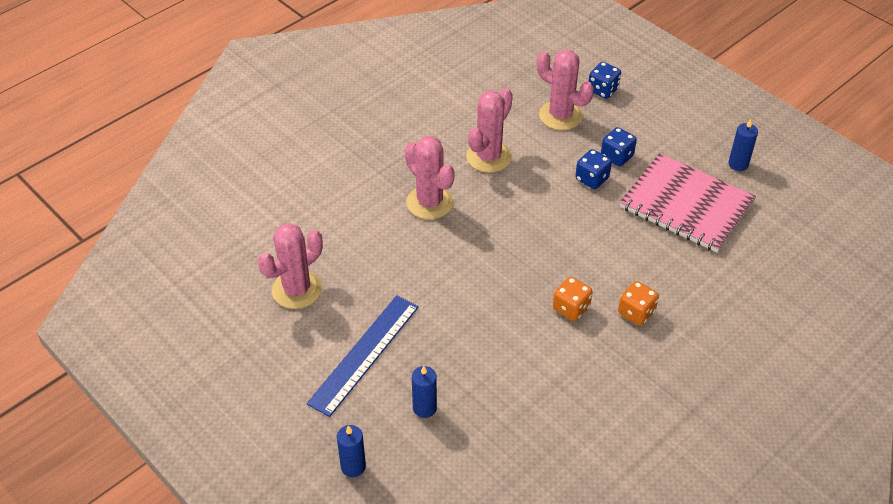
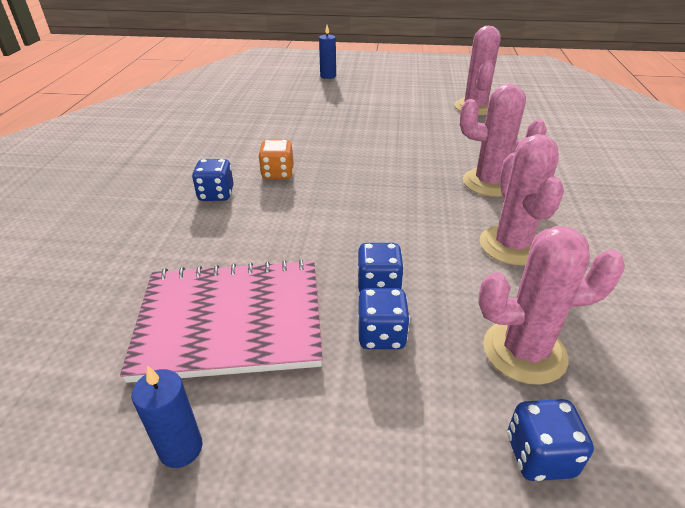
camera: 140 degrees right, 10 degrees down
blue ruler [307,295,419,417] -> none
blue candle [412,366,437,418] -> none
orange dice [618,281,659,326] -> blue dice [192,159,234,201]

